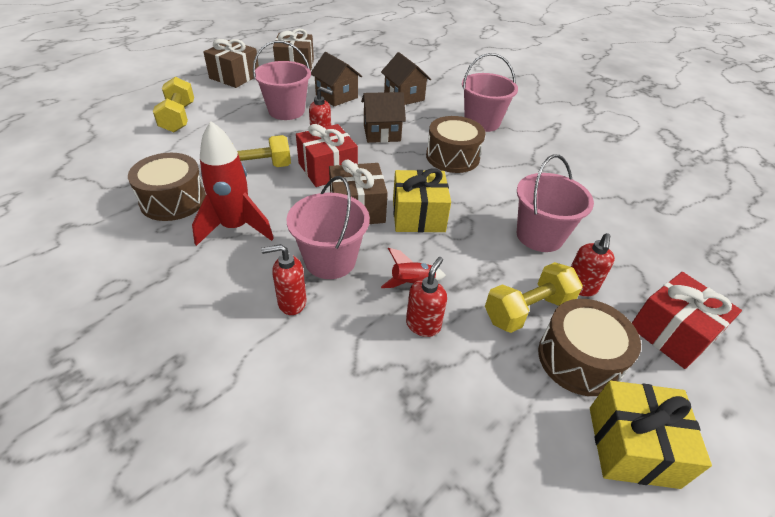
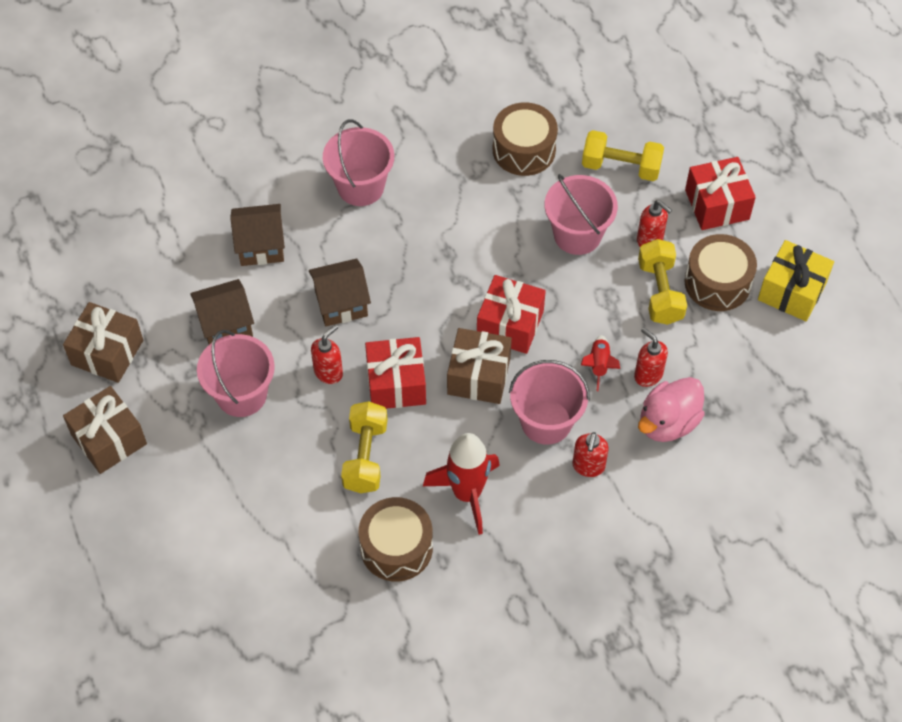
camera: 65 degrees left, 15 degrees up
yellow dumbbell [153,77,194,132] -> yellow dumbbell moved to [582,130,664,181]
brown house [361,92,406,143] -> brown house turned 60 degrees clockwise [309,258,371,326]
yellow gift [393,168,451,233] -> red gift [477,275,546,354]
brown drum [426,116,485,173] -> brown drum moved to [493,102,558,176]
none -> pink duck [638,377,705,442]

